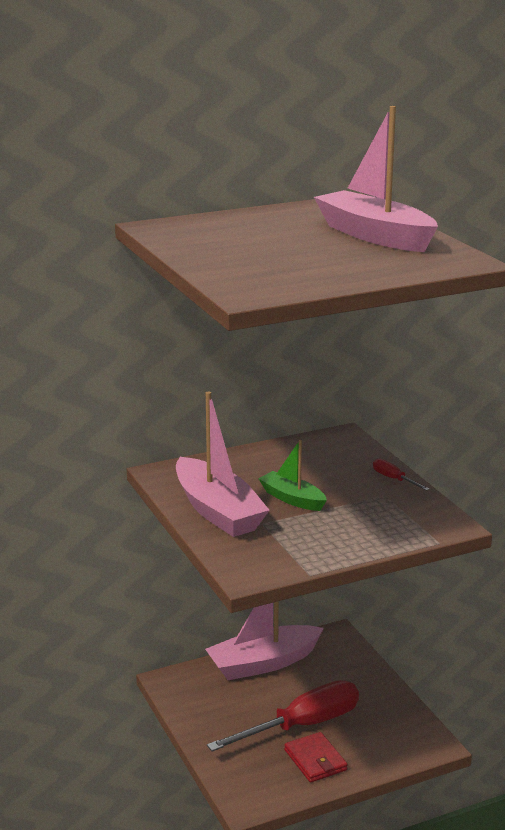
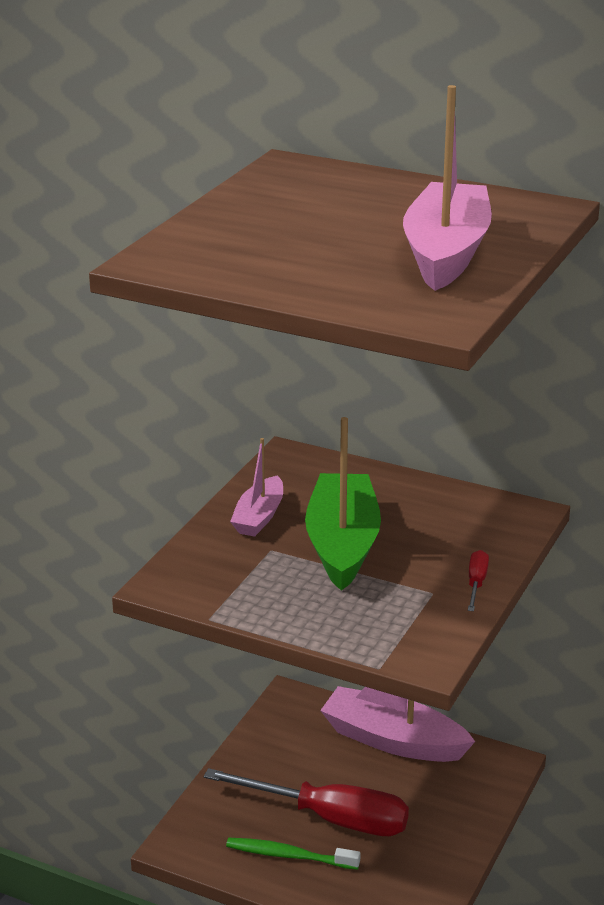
camera: 50 degrees right, 5 degrees up
pink boat [176,392,270,537] -> pink boat [230,438,283,537], size x0.56
green boat [258,440,327,511] -> green boat [305,417,381,591], size x1.78
red wallet [284,732,348,783] -> green toothbrush [226,838,360,870]

